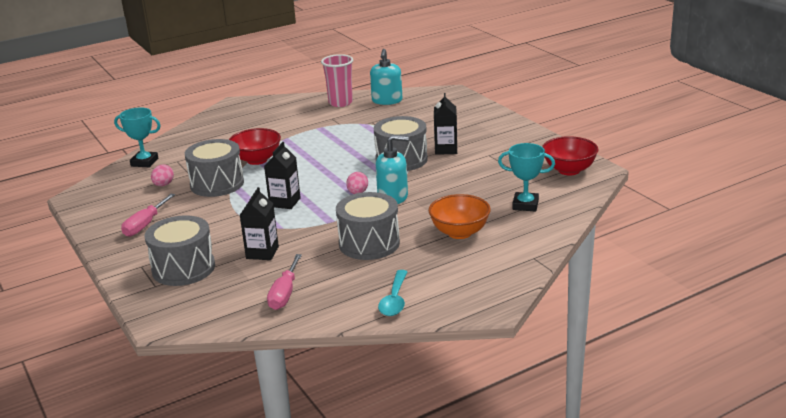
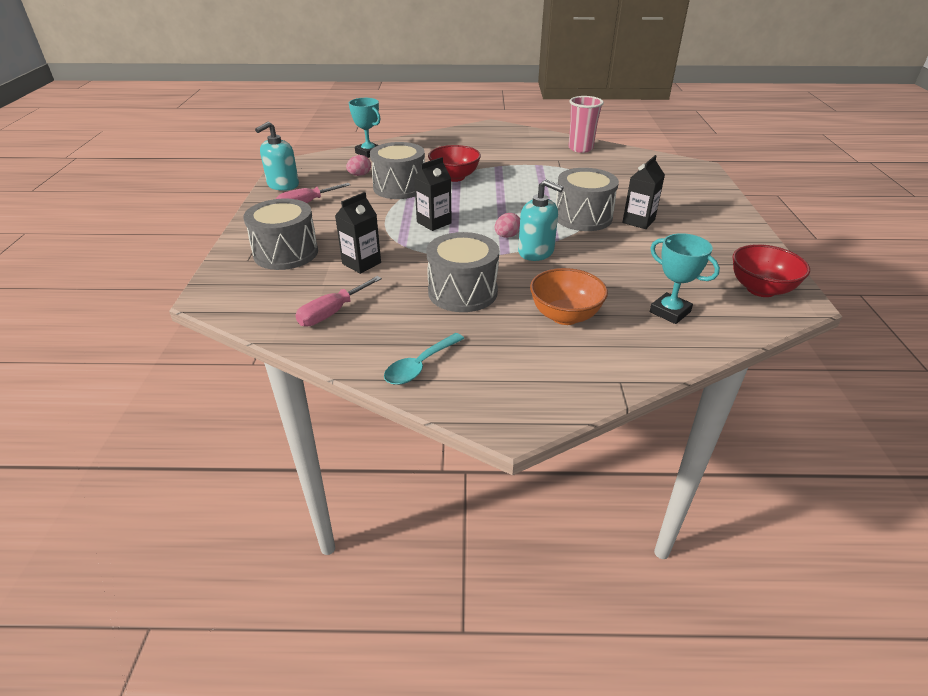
camera: 30 degrees right, 10 degrees up
turquoise soap dispenser [370,49,402,105] -> turquoise soap dispenser moved to [255,122,299,191]

